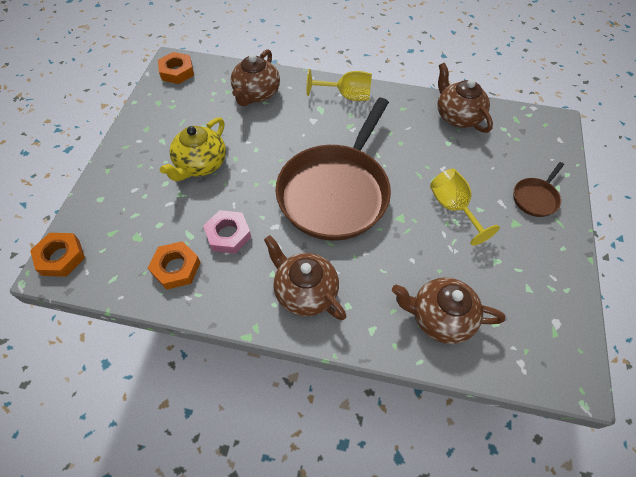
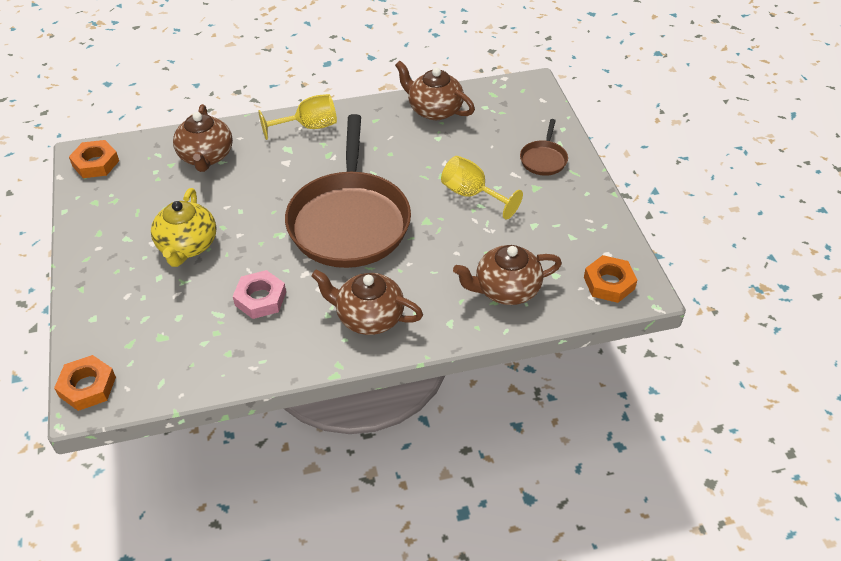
camera: 25 degrees left, 10 degrees down
orange nut [148,241,201,290] -> orange nut moved to [584,255,637,303]

